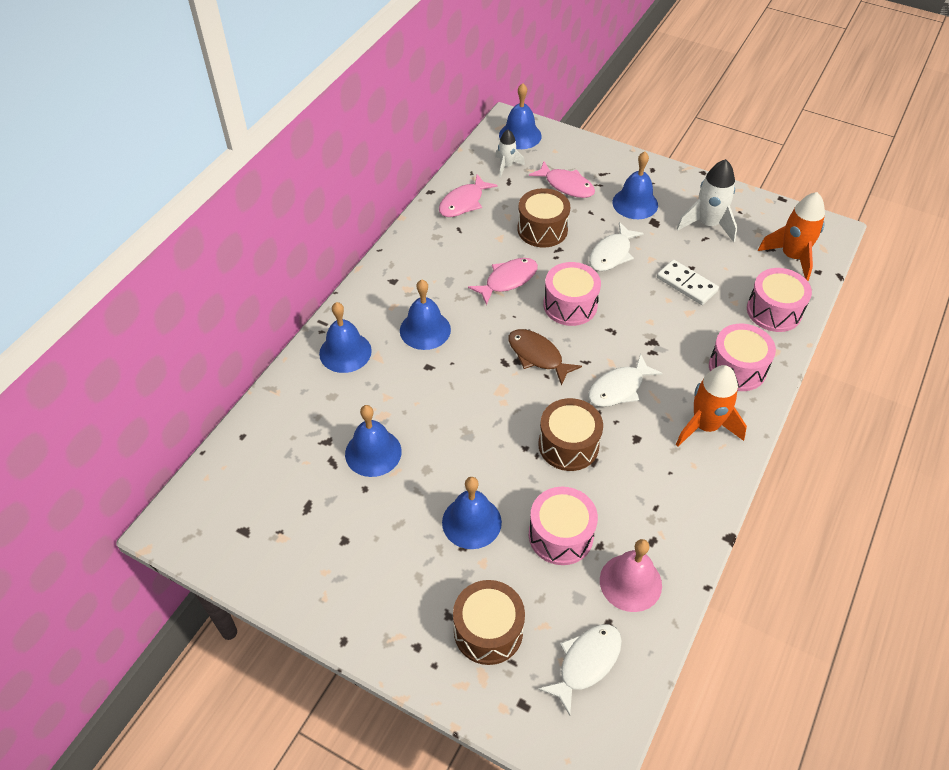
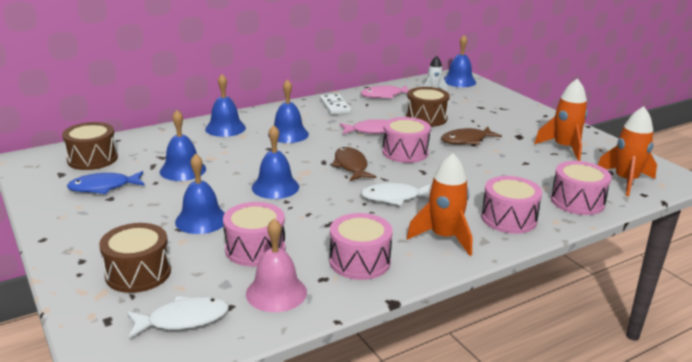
camera: 30 degrees right, 25 degrees down
pink fish [529,161,595,198] -> none
brown drum [538,398,603,471] -> brown drum moved to [62,122,118,170]
white fish [589,222,644,271] -> brown fish [441,127,502,145]
blue bell [612,151,658,219] -> blue bell moved to [252,125,299,199]
white domino [657,260,719,305] -> white domino moved to [320,94,351,115]
white rocket [676,159,737,242] -> orange rocket [534,78,588,161]
none -> blue fish [67,171,145,194]
none -> pink drum [329,213,393,280]

